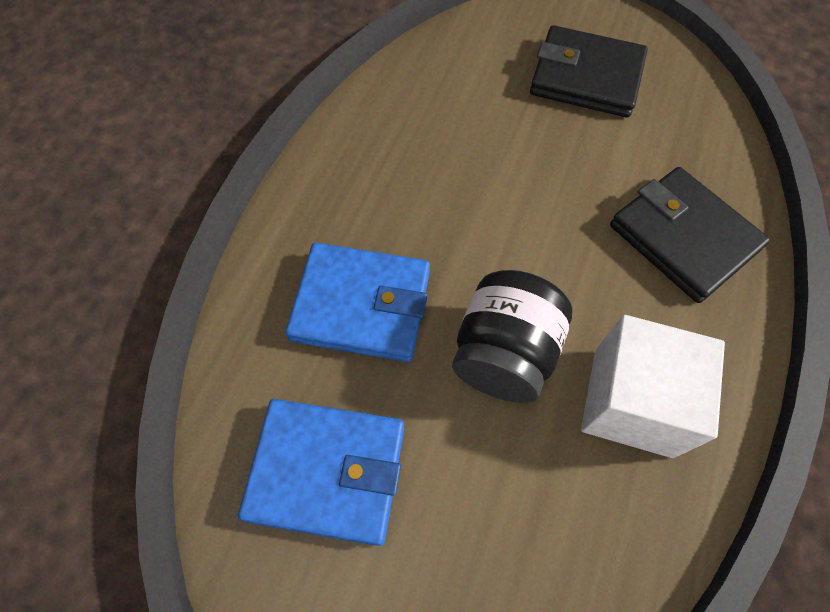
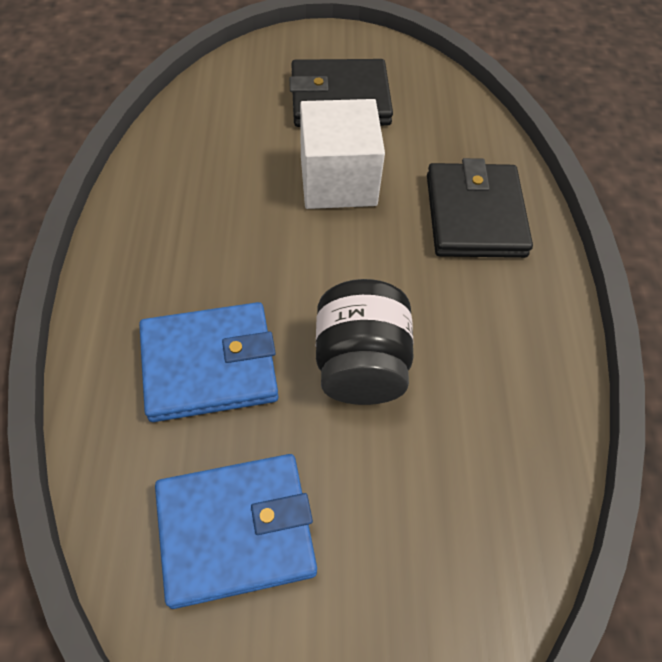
camera: 25 degrees left, 5 degrees down
white cube [581,315,725,458] -> white cube moved to [300,99,385,209]
black wallet [610,167,770,303] -> black wallet turned 60 degrees clockwise [427,158,533,258]

